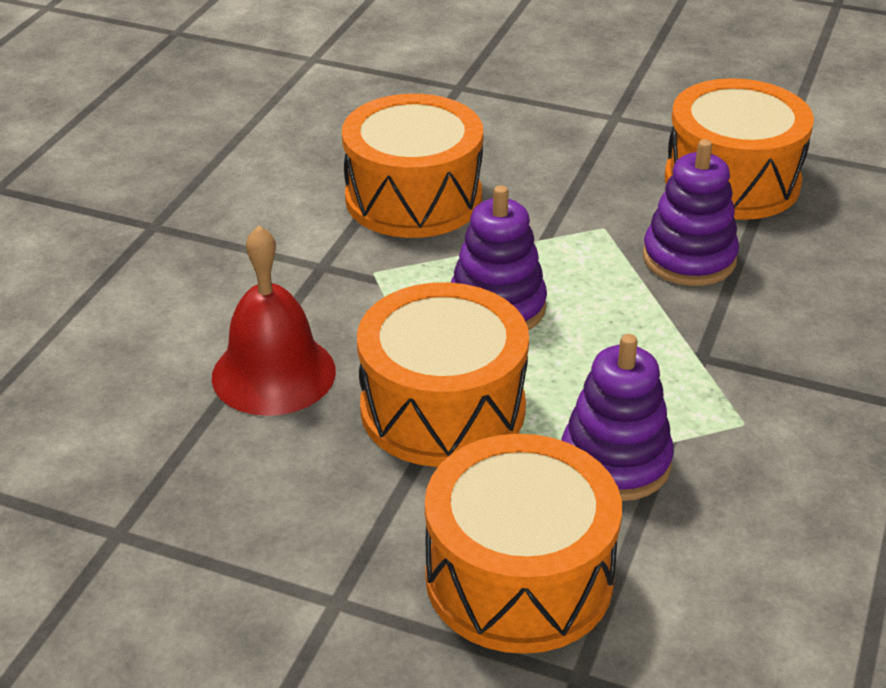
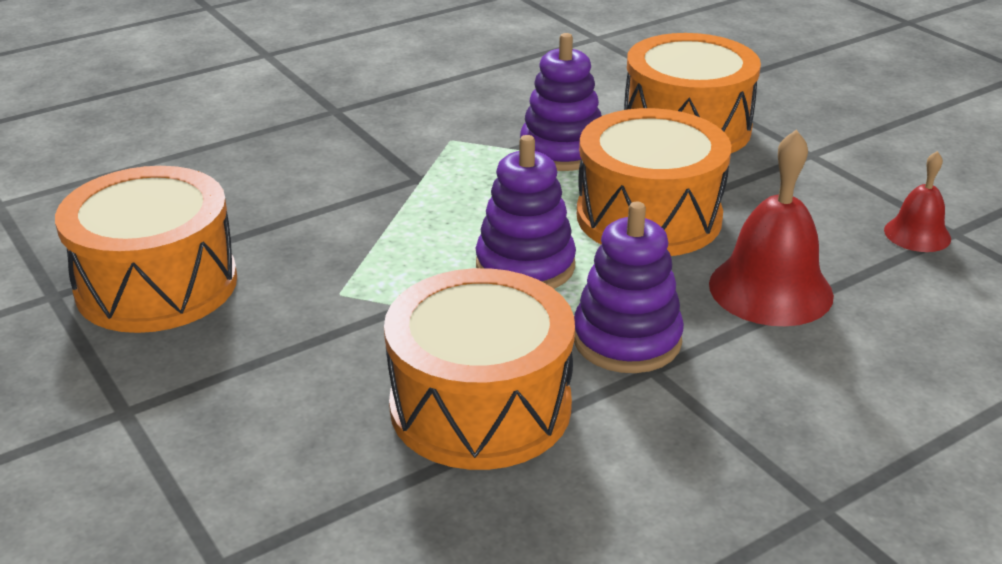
camera: 145 degrees left, 5 degrees down
purple stacking toy [643,139,739,286] -> purple stacking toy moved to [574,202,684,373]
none -> red bell [884,151,951,252]

